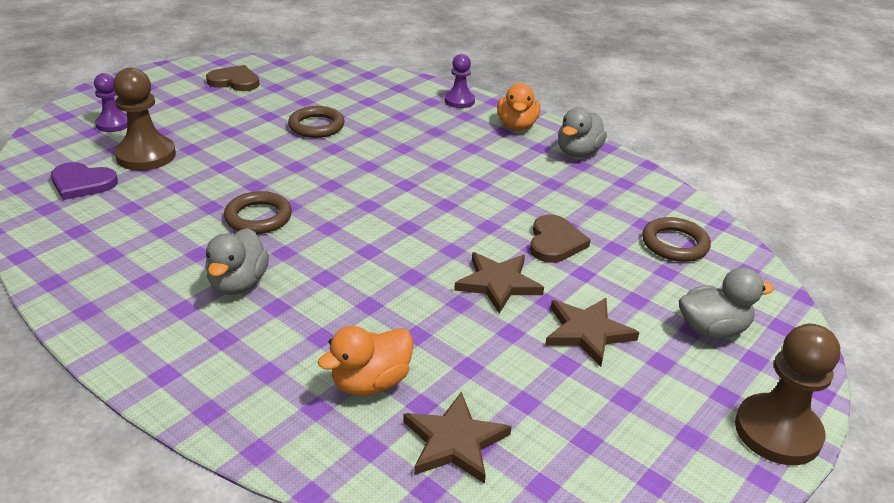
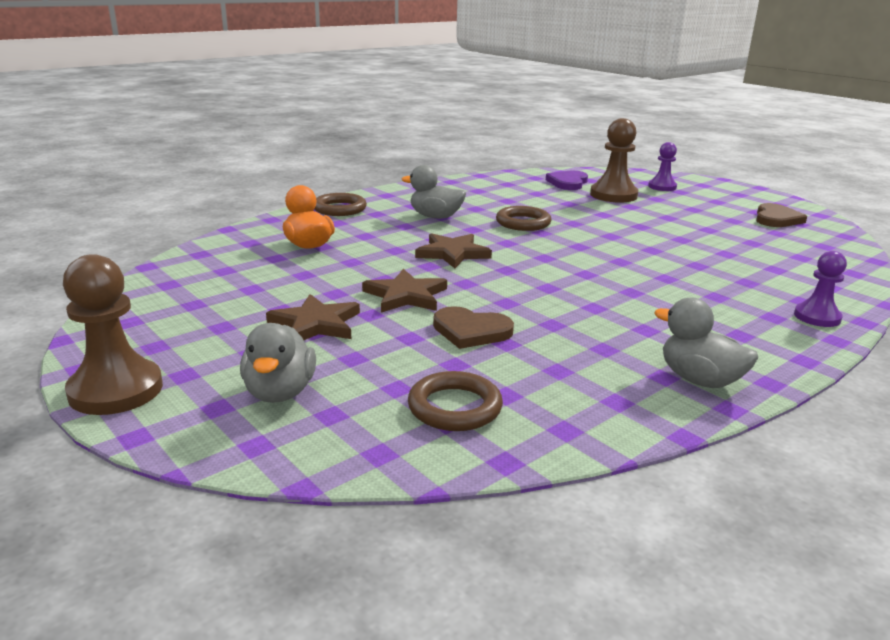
camera: 100 degrees right, 10 degrees down
brown ring [288,106,345,138] -> brown ring moved to [315,193,367,216]
brown star [403,392,512,484] -> brown star moved to [415,233,492,269]
orange duck [497,83,540,130] -> none

